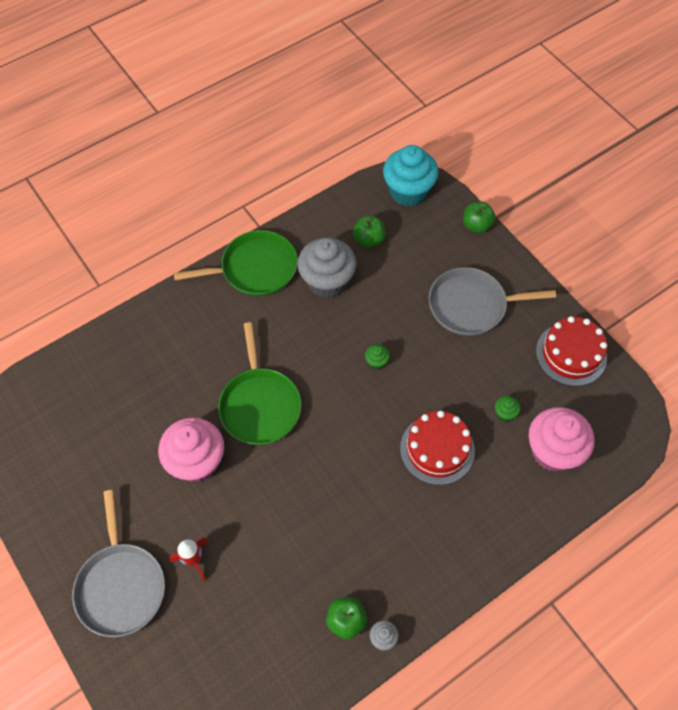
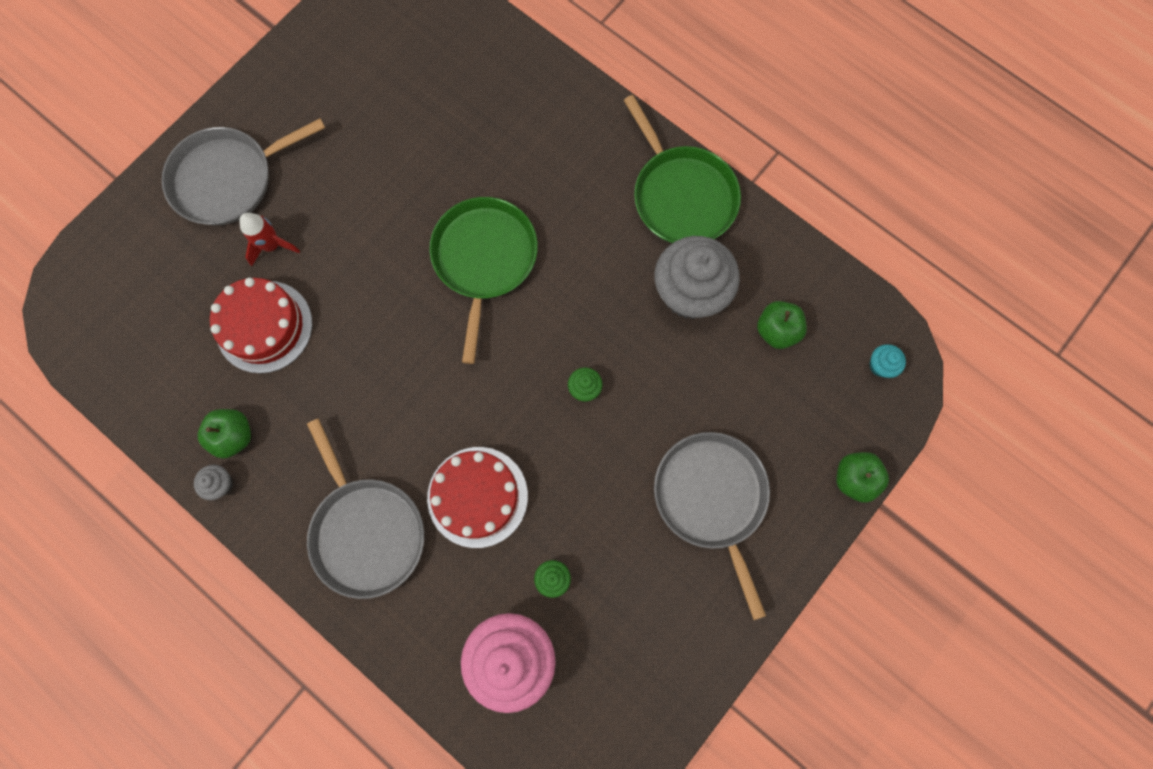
camera: 75 degrees right, 15 degrees up
pink cupcake [158,417,224,483] -> none
green pan [218,322,301,445] -> green pan turned 120 degrees clockwise [429,197,538,364]
turquoise cupcake [383,145,439,206] -> turquoise cupcake [869,344,906,378], size x0.41
red cake [536,316,607,386] -> red cake moved to [210,278,313,373]
none -> grey pan [307,418,424,599]

